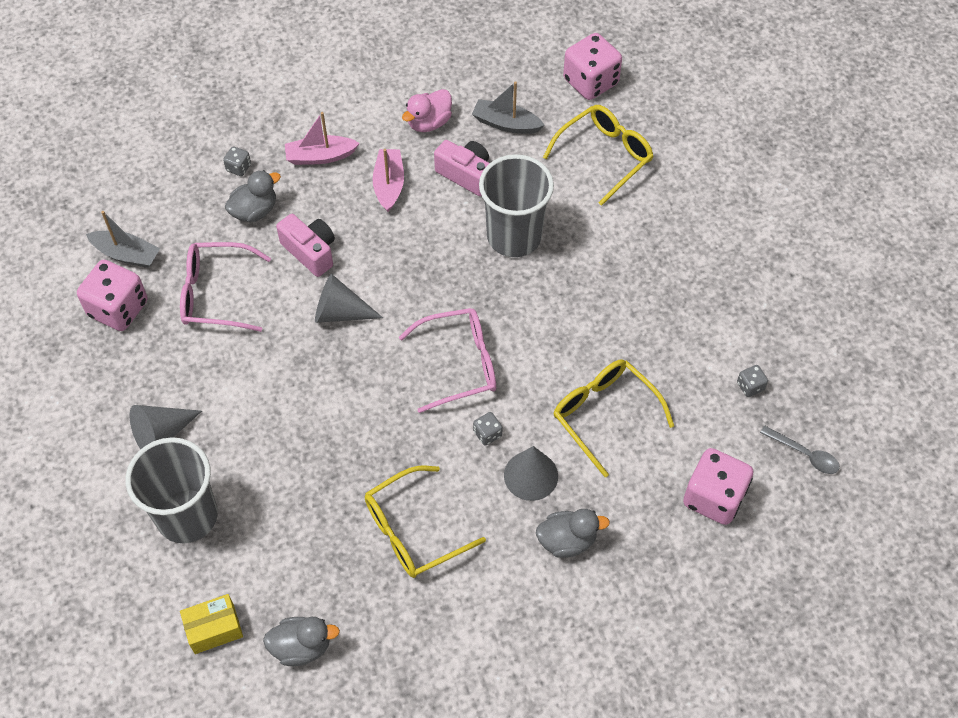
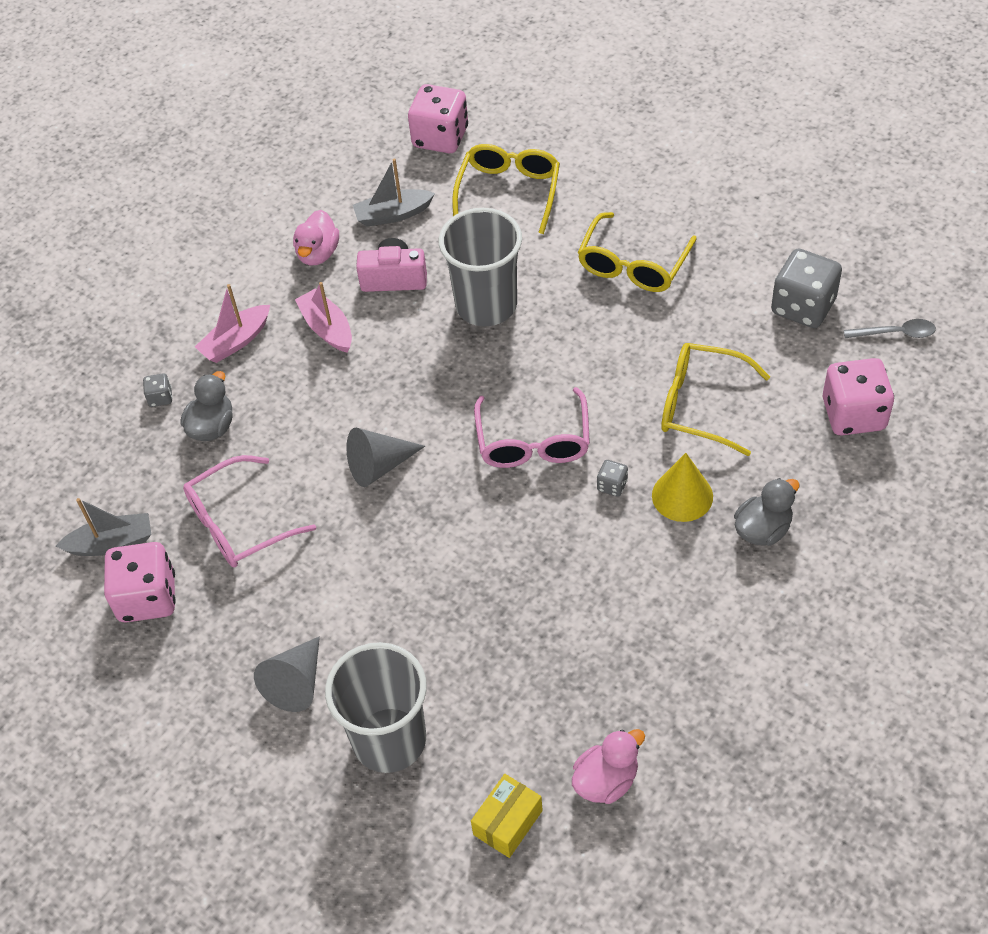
camera: 30 degrees left, 5 degrees down
grey duck [263,617,340,666] -> pink duck [572,729,645,804]
pink camera [276,214,335,277] -> none
yellow glasses [365,466,486,578] -> yellow glasses moved to [578,212,697,292]
pink glasses [399,308,496,413] -> pink glasses turned 135 degrees clockwise [474,387,590,468]
grey cone [504,446,558,501] -> yellow cone [652,453,713,522]
grey dice [737,365,768,397] -> grey dice [771,249,842,328], size x2.23

